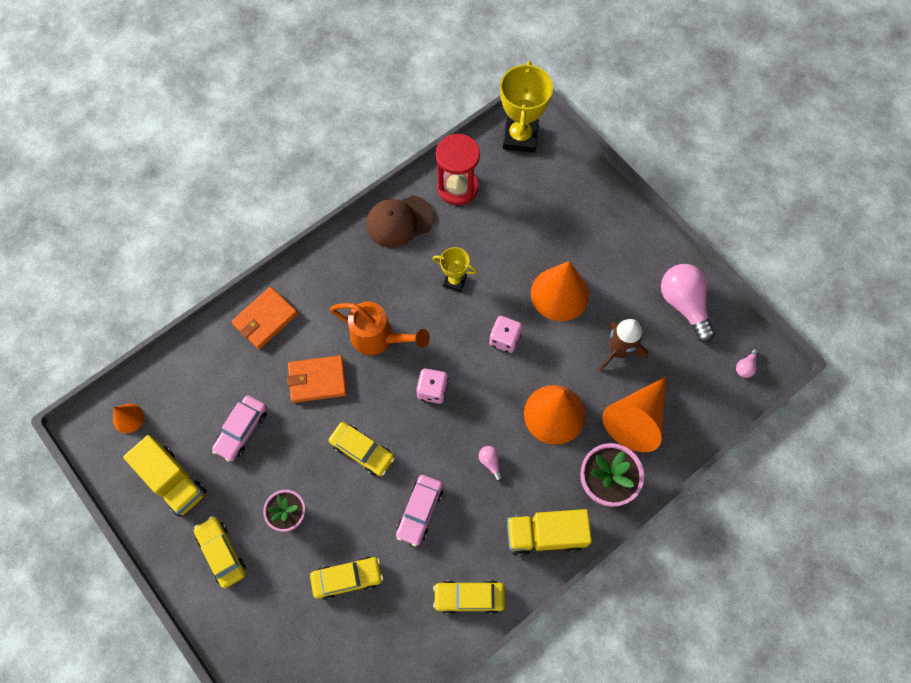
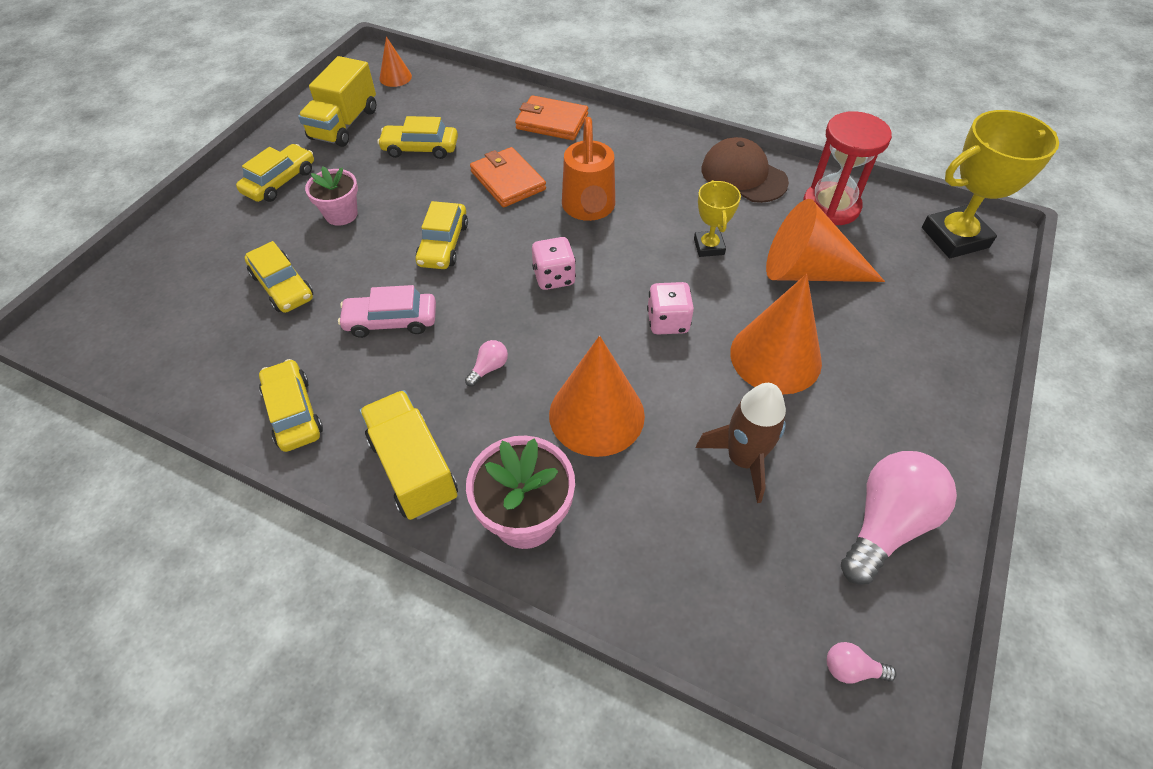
camera: 65 degrees right, 15 degrees down
pink car [212,395,267,461] -> yellow car [377,116,458,159]
orange cone [602,377,666,452] -> orange cone moved to [766,199,885,282]

